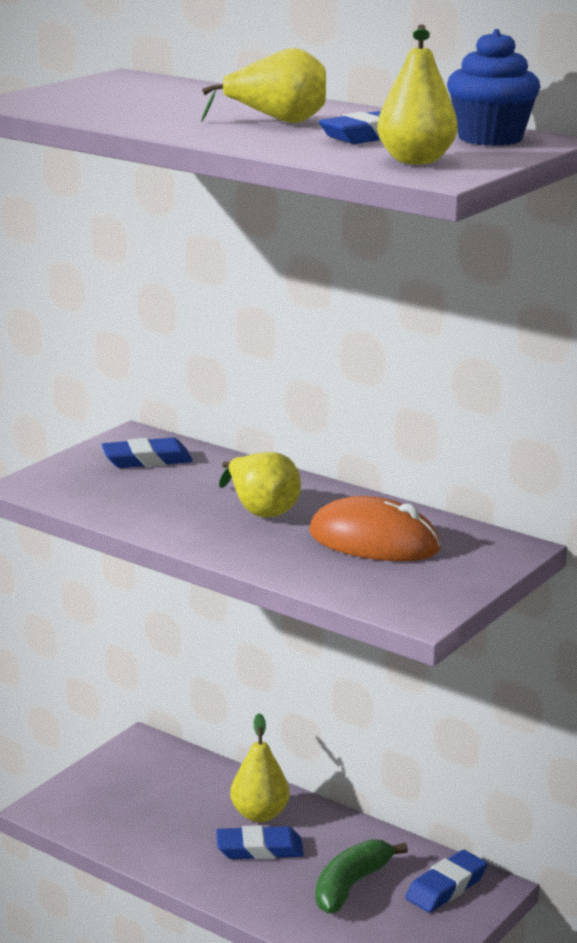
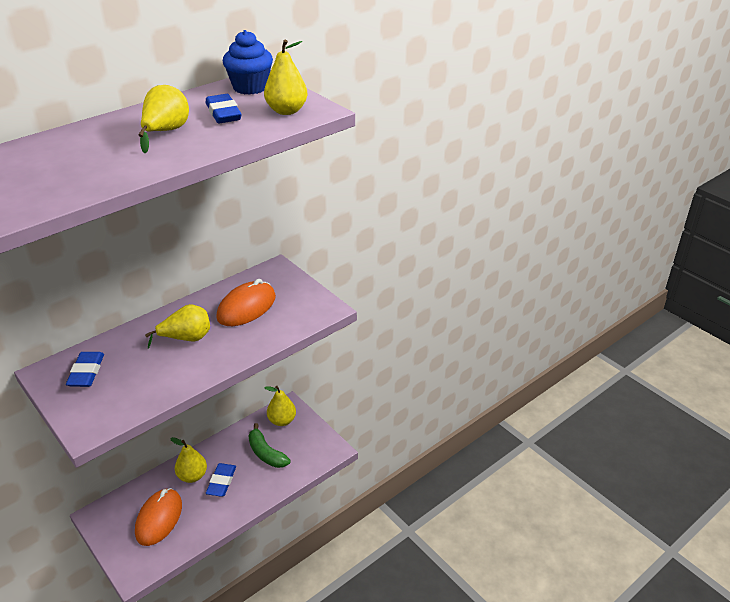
camera: 75 degrees left, 15 degrees up
blue eraser [405,850,487,912] -> yellow pear [265,386,296,426]
none -> orange mouse [135,488,182,546]

